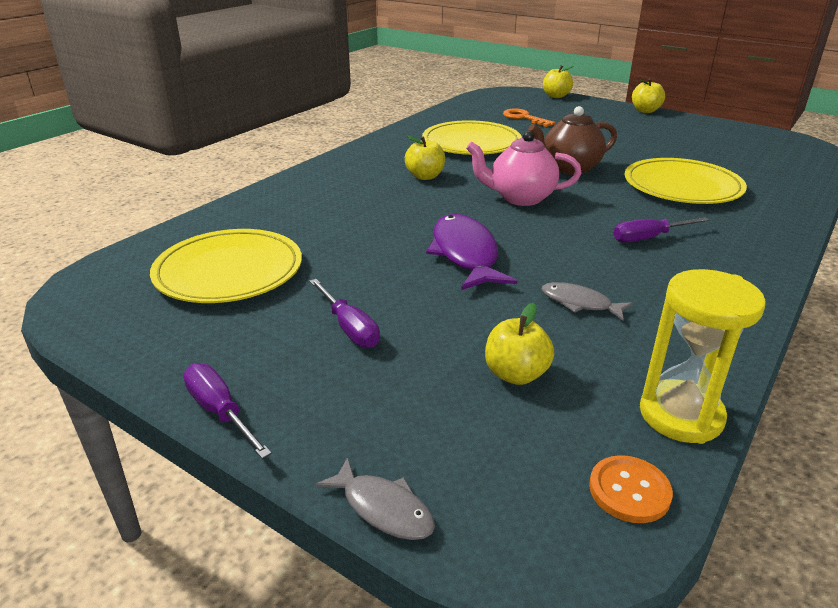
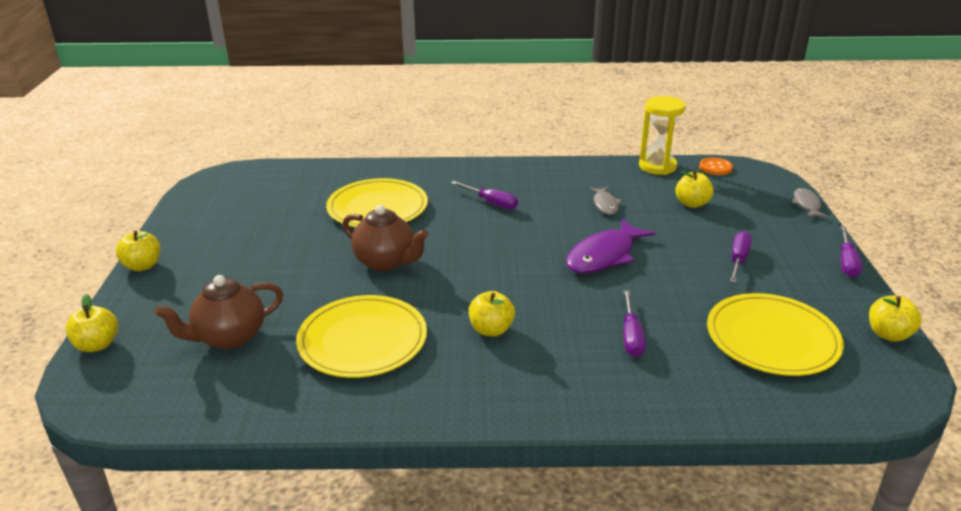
camera: 125 degrees left, 0 degrees up
pink teapot [466,131,582,206] -> none
orange key [503,108,555,127] -> brown teapot [155,275,283,349]
none -> purple screwdriver [623,290,646,357]
none -> yellow apple [869,296,922,342]

